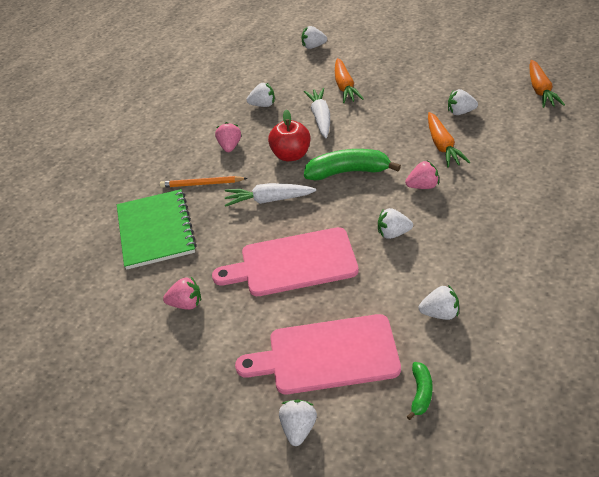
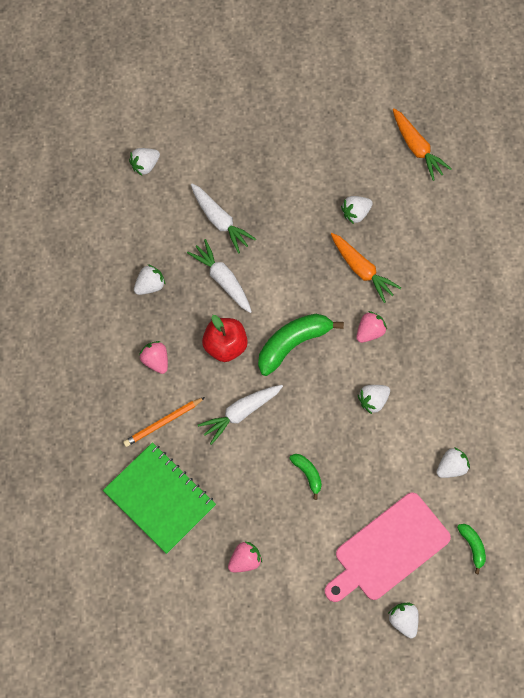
camera: 35 degrees left, 25 degrees up
pink cutting board [212,227,358,296] -> green banana [289,454,322,500]
orange carrot [335,58,364,103] -> white carrot [191,184,256,254]

